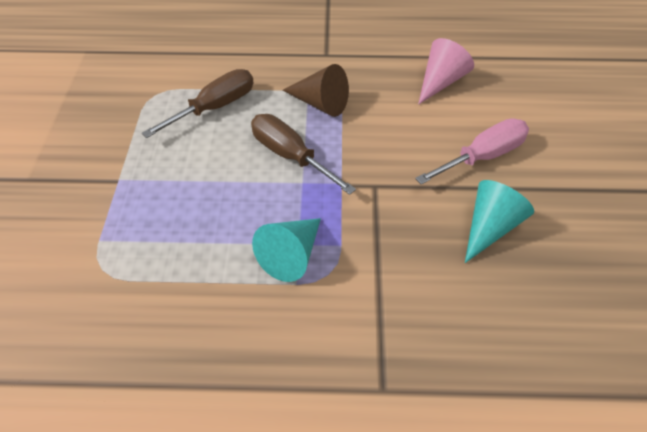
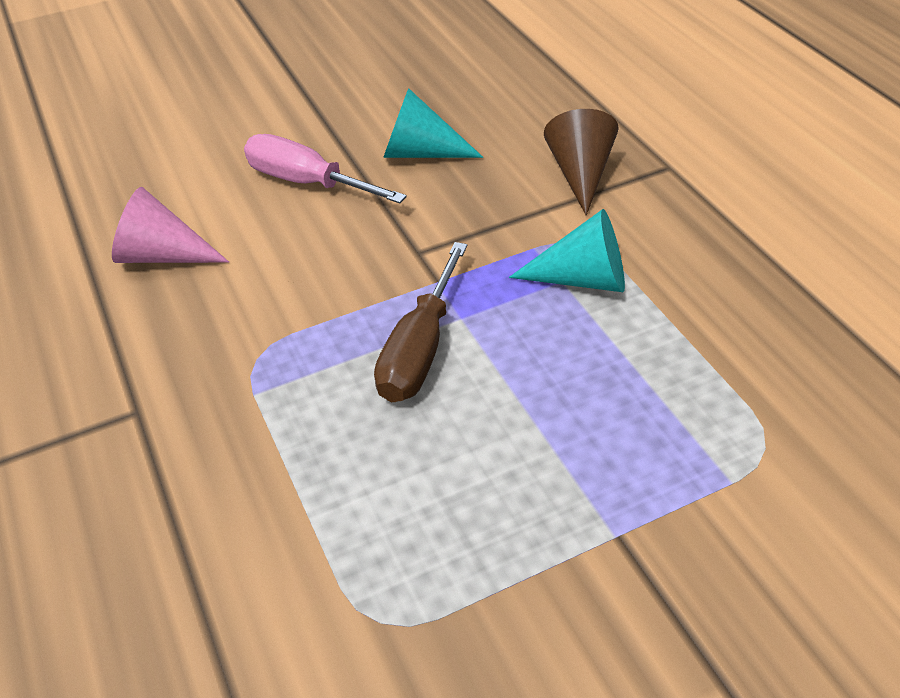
camera: 115 degrees left, 5 degrees down
brown screwdriver [142,69,253,138] -> none
brown cone [282,64,349,117] -> brown cone moved to [544,109,619,215]

